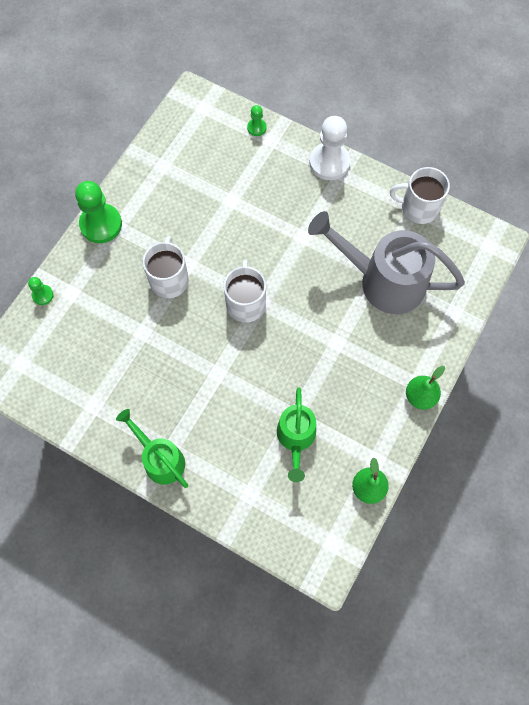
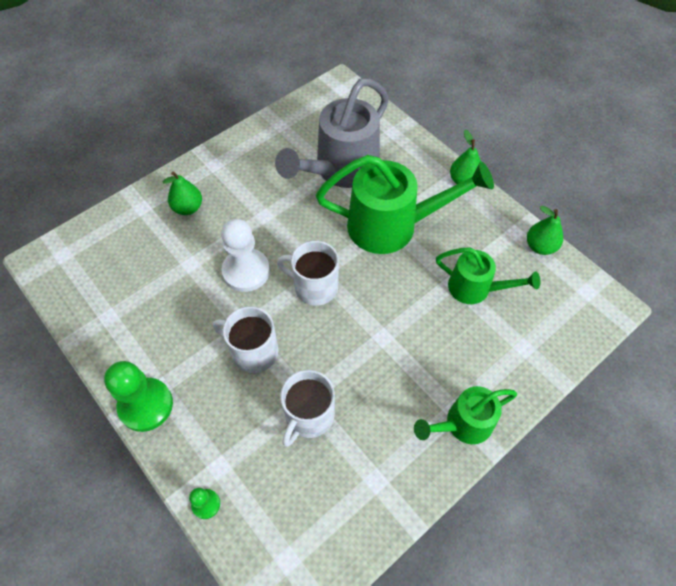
camera: 70 degrees left, 10 degrees down
green pawn [247,105,267,136] -> none
white pawn [309,116,350,180] -> white pawn moved to [221,219,270,292]
white mug [390,167,450,224] -> white mug moved to [280,370,335,447]
none -> green pear [163,171,202,215]
none -> green watering can [316,155,494,254]

